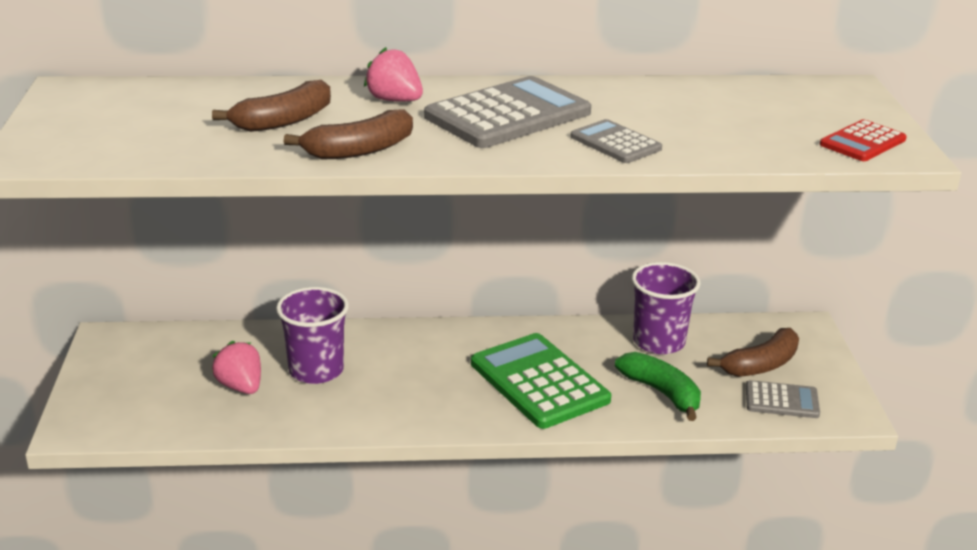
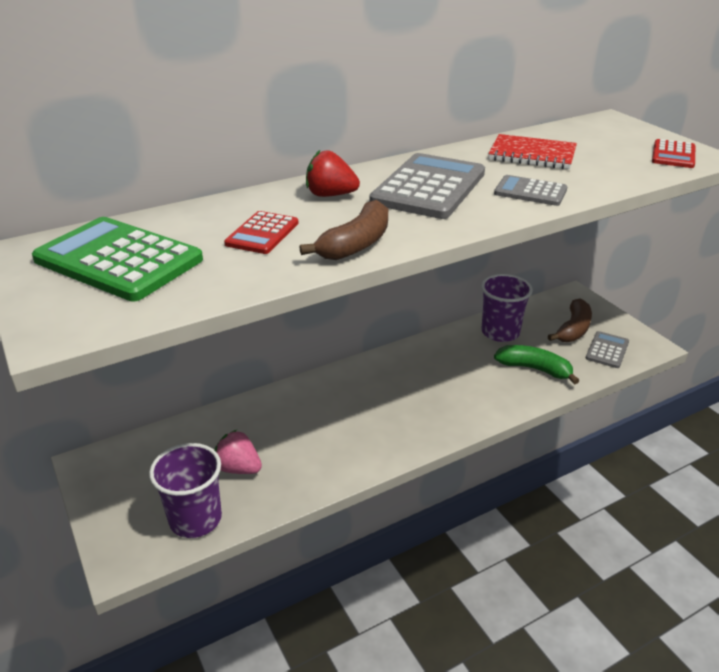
camera: 25 degrees left, 5 degrees up
brown banana [212,80,331,132] -> red calculator [224,211,299,254]
purple cup [276,287,349,384] -> purple cup moved to [149,443,222,538]
pink strawberry [364,47,423,102] -> red strawberry [306,150,360,197]
green calculator [471,333,611,429] -> green calculator moved to [32,217,203,301]
grey calculator [746,380,820,418] -> grey calculator turned 45 degrees counterclockwise [586,331,629,368]
none -> red notebook [488,134,577,169]

